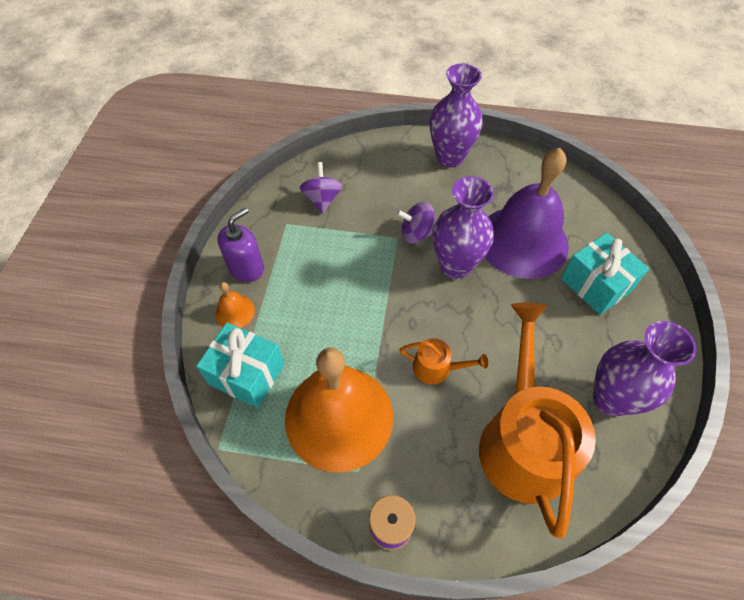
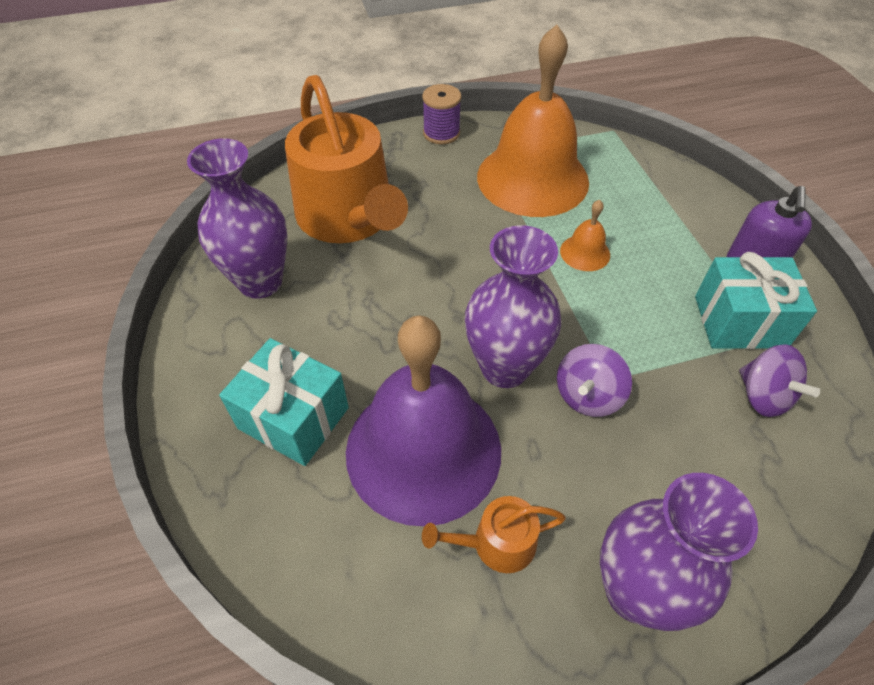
camera: 155 degrees right, 5 degrees down
turquoise gift [196,322,284,408] -> turquoise gift moved to [695,252,817,349]
orange bell [215,282,255,328] -> orange bell moved to [560,200,610,271]
purple spinning top [396,202,435,243] -> purple spinning top turned 150 degrees clockwise [557,344,632,417]
orange watering can [399,338,488,384] -> orange watering can moved to [422,496,566,573]

